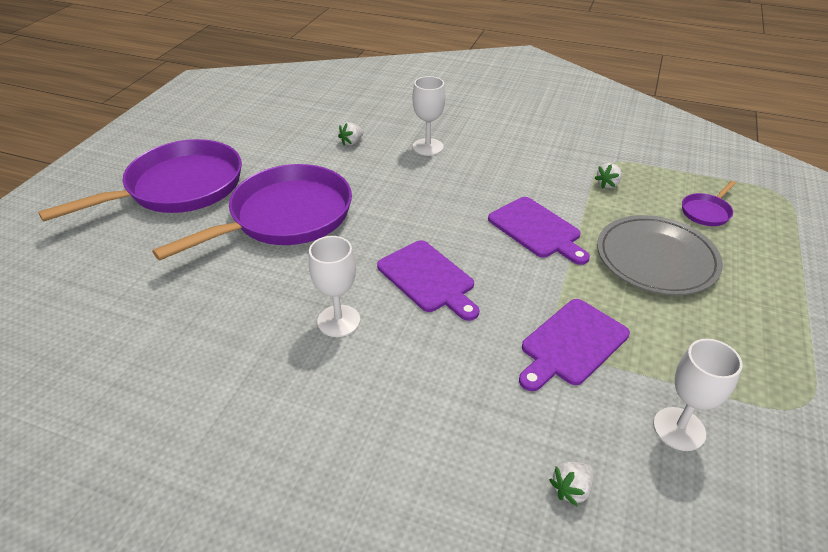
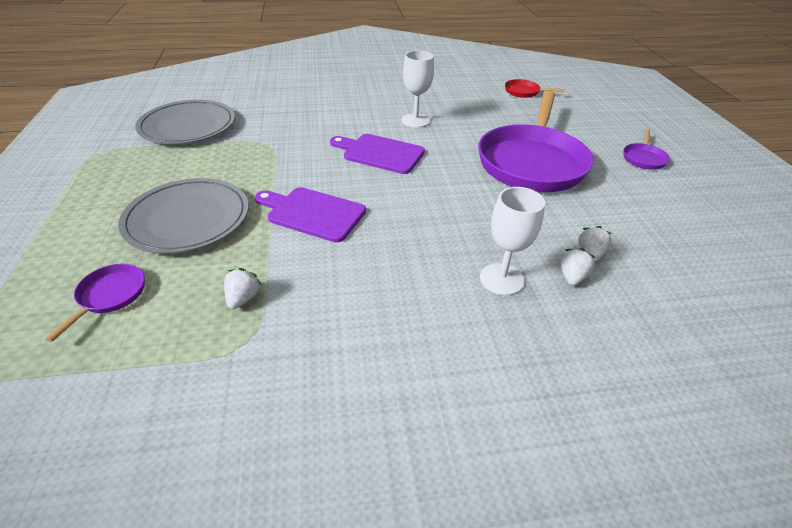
camera: 150 degrees right, 0 degrees up
purple pan [38,139,242,222] -> purple pan [624,129,670,170], size x0.41
purple cutting board [519,299,630,391] -> none
white strawberry [549,462,594,507] -> white strawberry moved to [560,248,596,285]
white goblet [653,339,743,451] -> grey plate [135,100,235,144]
none -> red pan [505,79,565,98]

